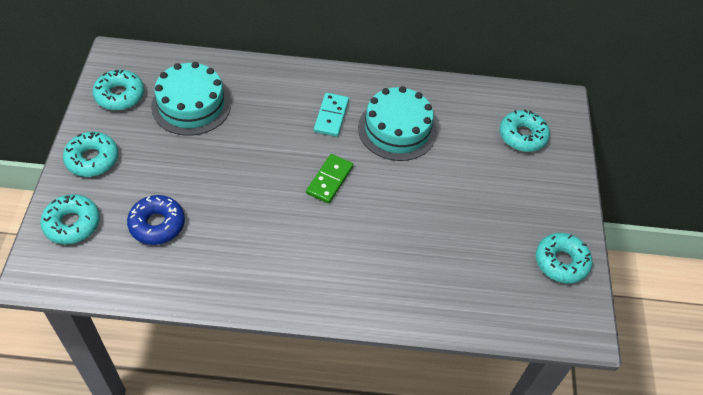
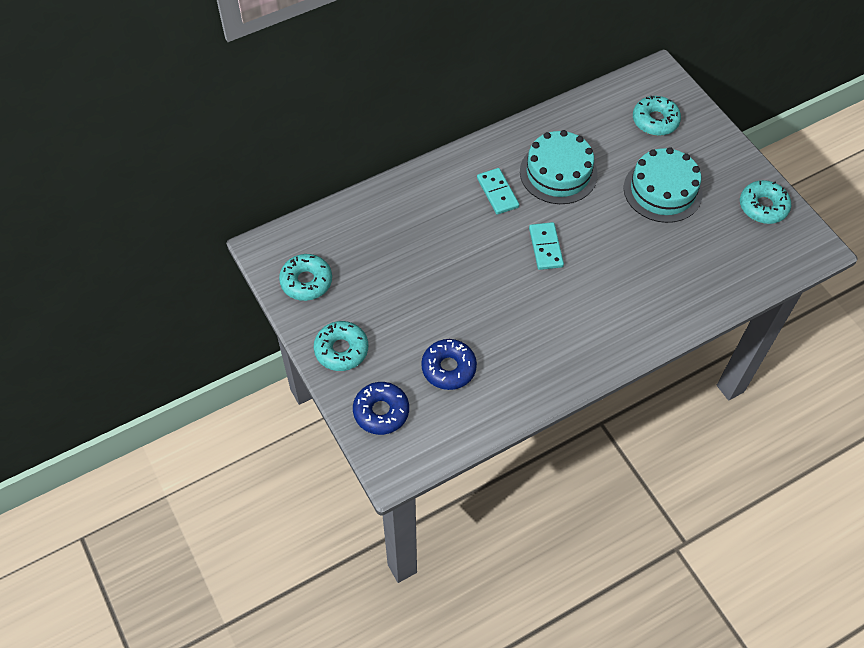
camera: 30 degrees left, 5 degrees up
turquoise donut [40,194,100,244] -> blue donut [353,382,409,435]
turquoise cake [151,62,231,136] -> turquoise cake moved to [624,147,703,223]
green domino [306,154,353,204] -> turquoise domino [529,222,564,270]

